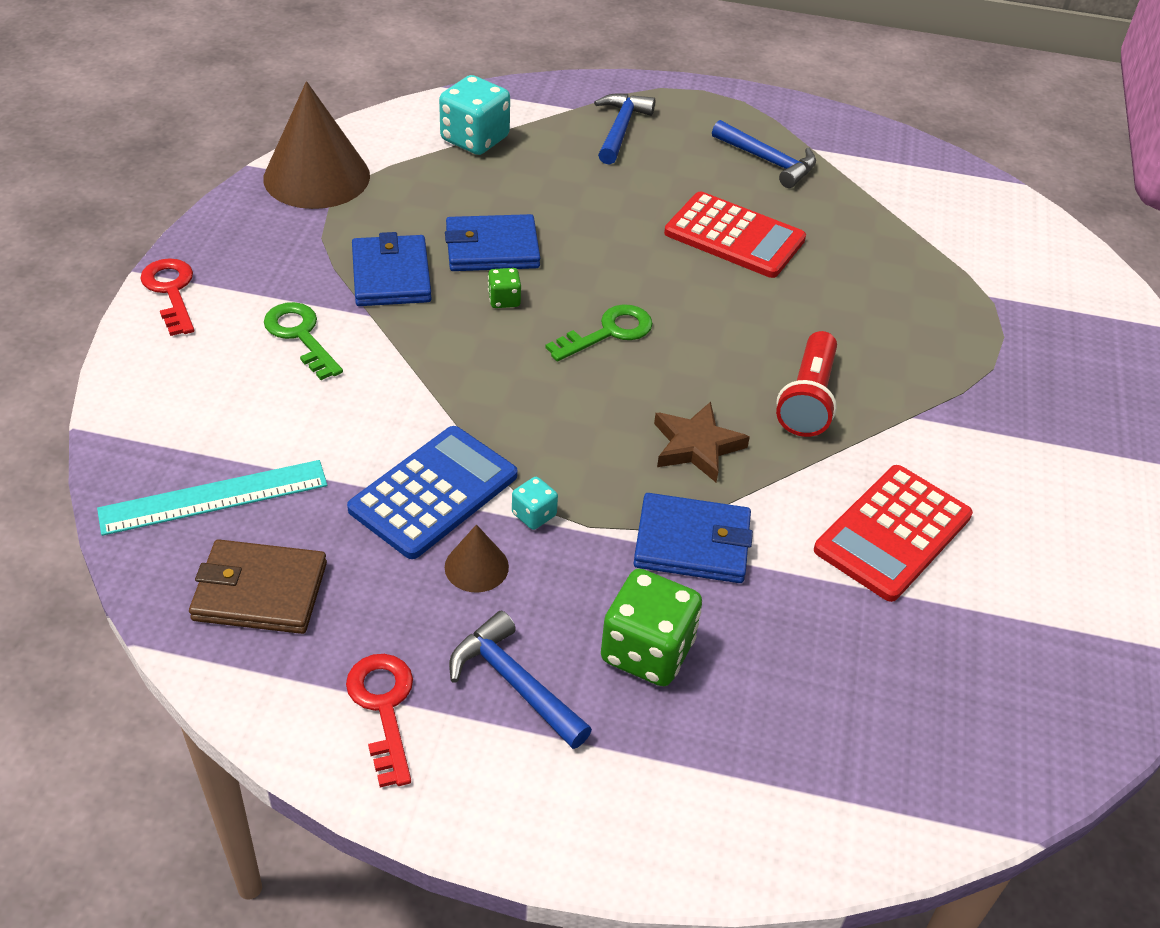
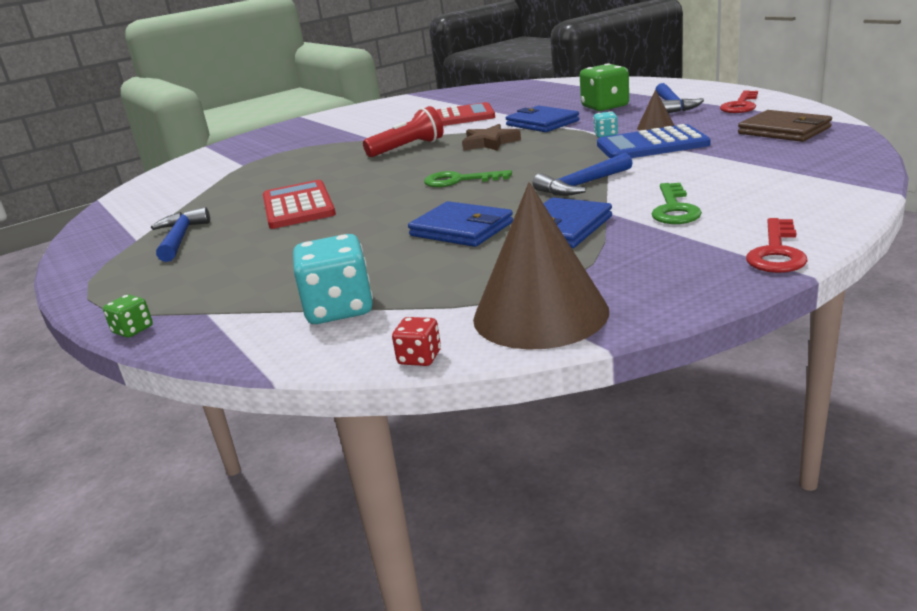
camera: 130 degrees left, 20 degrees down
turquoise ruler [97,460,327,536] -> none
green dice [488,268,521,308] -> green dice moved to [103,294,153,338]
blue hammer [594,93,655,165] -> blue hammer moved to [533,153,633,196]
none -> red dice [392,317,441,366]

